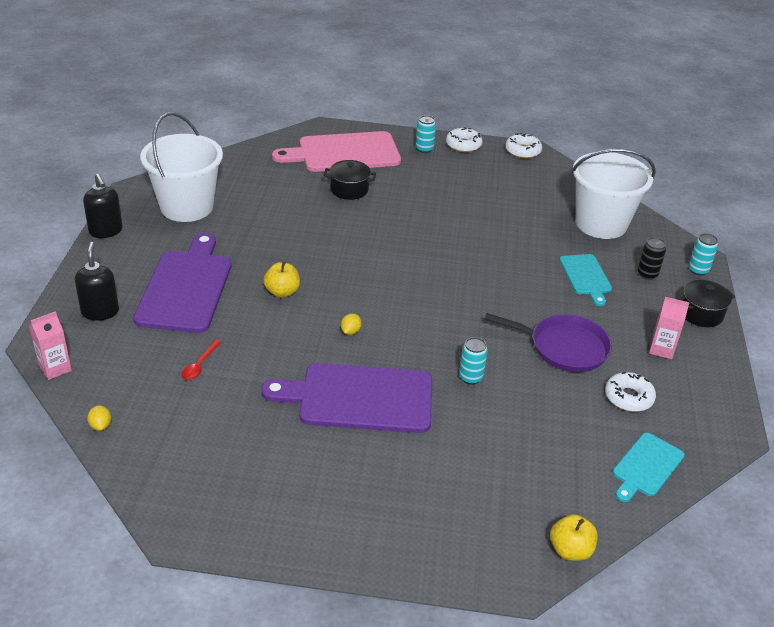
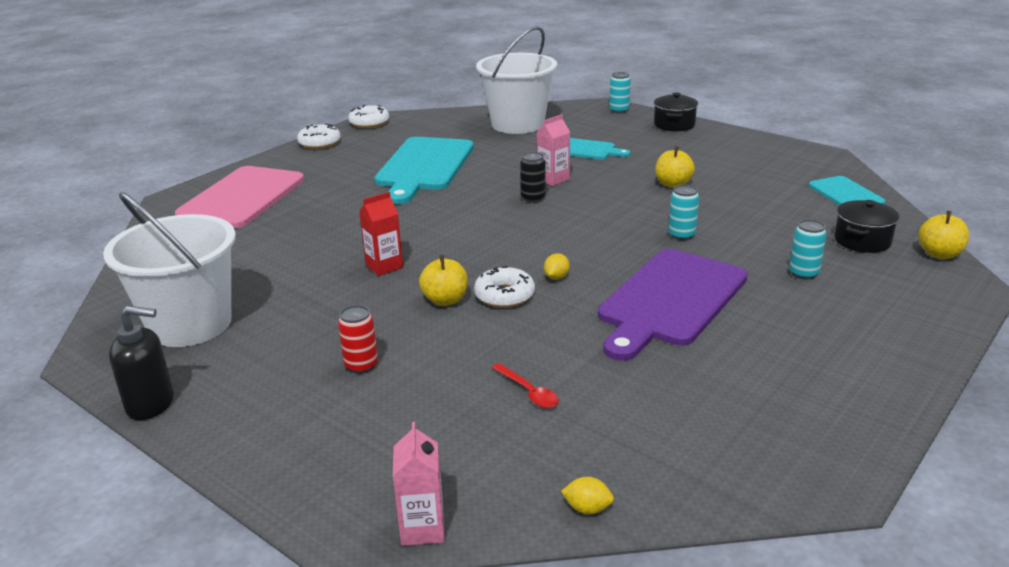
camera: 55 degrees left, 10 degrees down
black soap dispenser [75,242,119,321] -> none
purple cutting board [133,233,231,333] -> red can [338,305,378,374]
black pot [324,160,376,200] -> black pot moved to [834,200,899,253]
yellow lemon [341,313,362,335] -> yellow lemon turned 60 degrees clockwise [544,253,570,280]
turquoise can [416,115,436,153] -> turquoise can moved to [789,219,827,280]
purple pan [485,313,612,372] -> yellow apple [655,146,695,188]
white donut [605,372,656,412] -> white donut moved to [474,266,535,308]
black can [638,237,666,280] -> black can moved to [520,152,546,203]
pink carton [649,297,690,359] -> pink carton moved to [537,114,570,186]
none -> red carton [359,192,403,276]
none -> turquoise cutting board [374,137,474,204]

